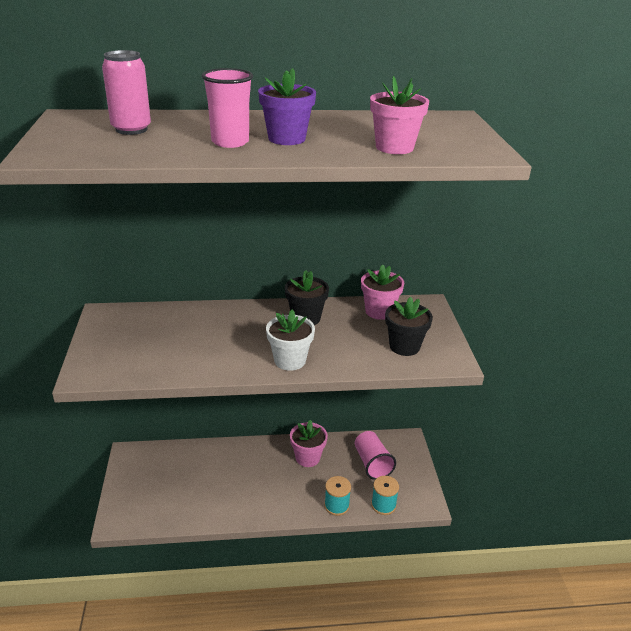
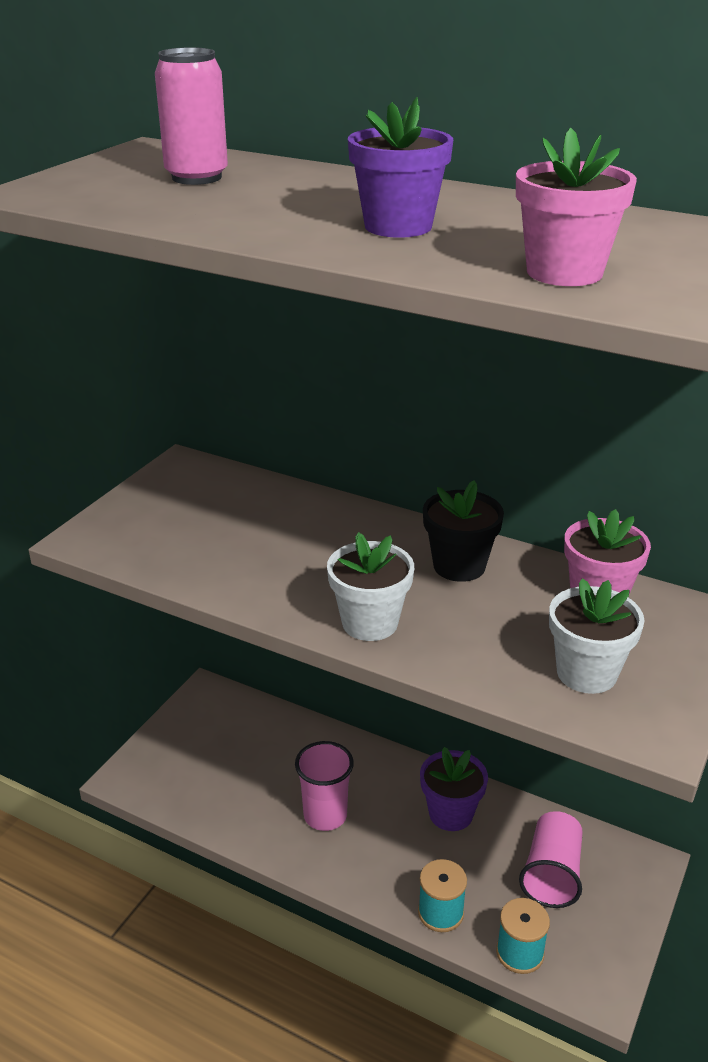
camera: 35 degrees right, 0 degrees up
pink cup [202,68,253,148] -> pink cup moved to [295,741,354,831]
pink flower pot [290,420,328,467] -> purple flower pot [420,747,488,831]
black flower pot [385,297,433,356] -> white flower pot [549,579,644,694]

